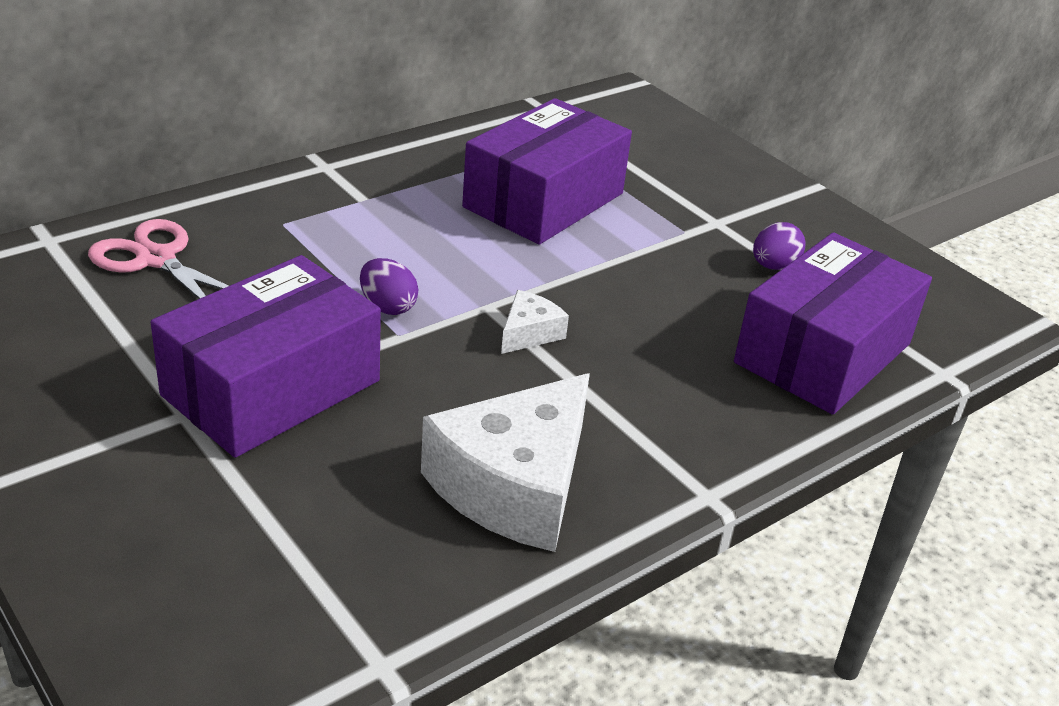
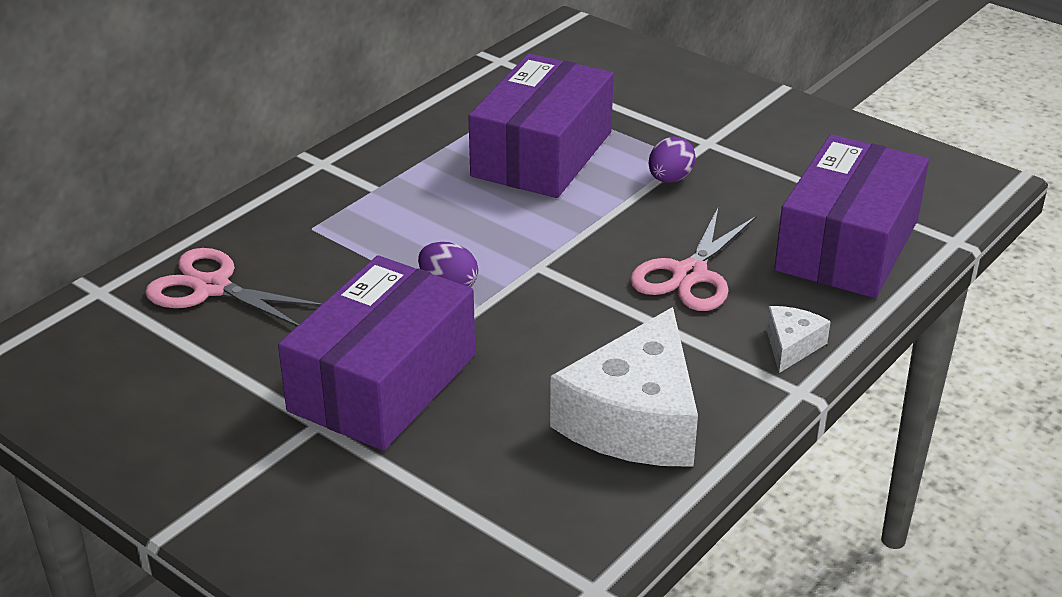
camera: 10 degrees left, 0 degrees up
white cheese [501,290,569,354] -> white cheese moved to [766,306,831,373]
purple egg [753,222,805,270] -> purple egg moved to [649,136,696,183]
none -> pink scissors [630,208,757,311]

